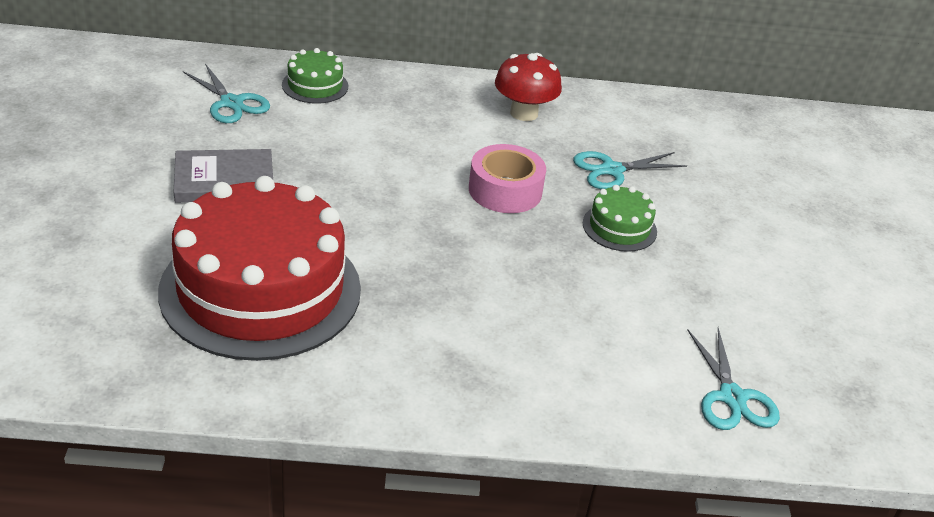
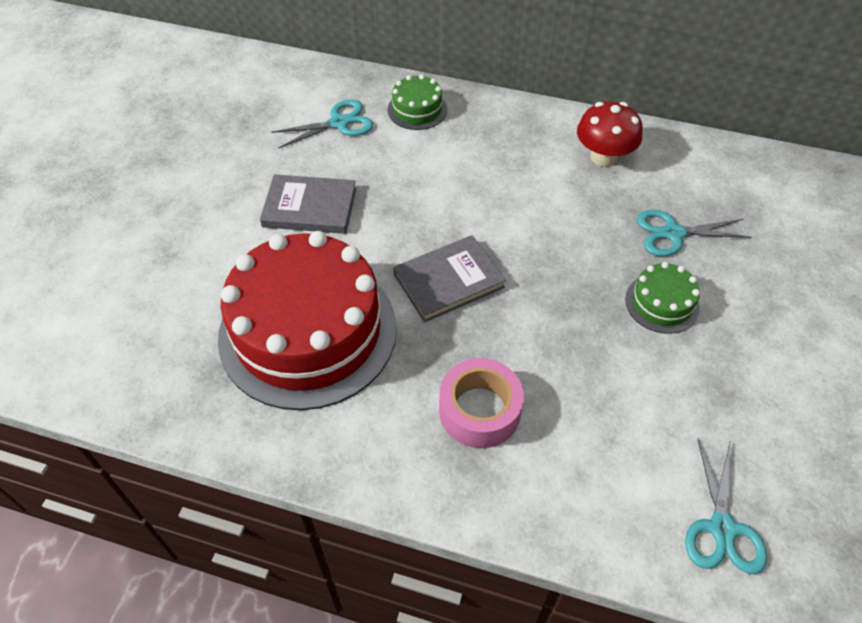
camera: 20 degrees right, 15 degrees up
turquoise scissors [183,64,270,123] -> turquoise scissors turned 90 degrees counterclockwise [271,100,373,148]
pink tape [469,144,546,213] -> pink tape moved to [439,358,524,448]
none -> grey book [393,235,506,322]

